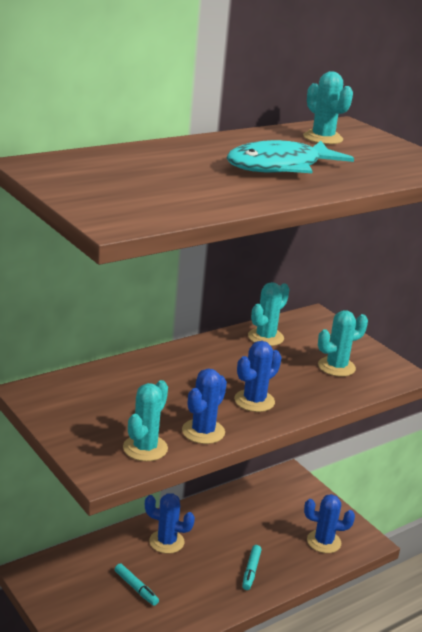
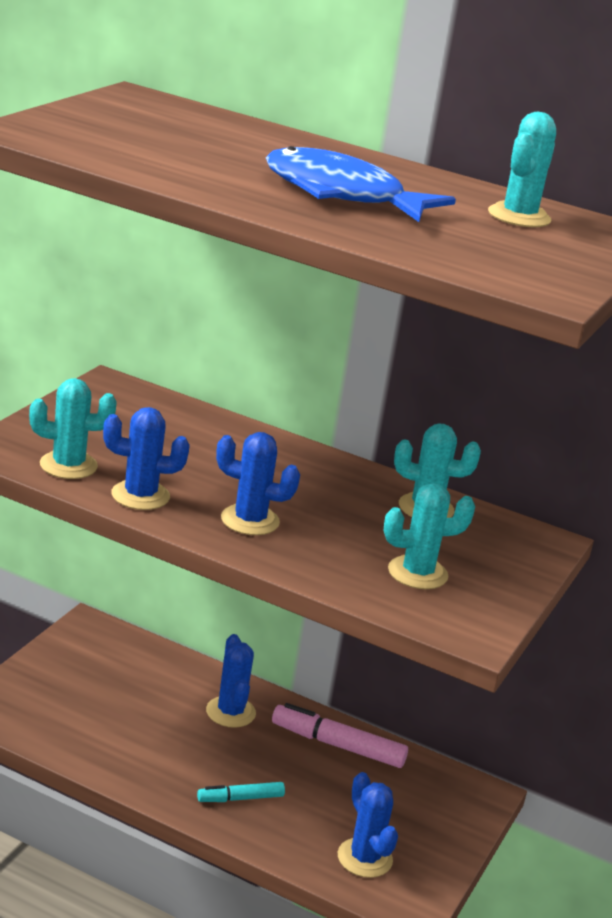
camera: 60 degrees right, 0 degrees up
turquoise marker [115,563,159,606] -> none
turquoise fish [226,140,354,173] -> blue fish [266,146,456,222]
turquoise cactus [318,310,368,377] -> turquoise cactus turned 45 degrees counterclockwise [384,483,475,589]
none -> pink marker [272,703,408,768]

